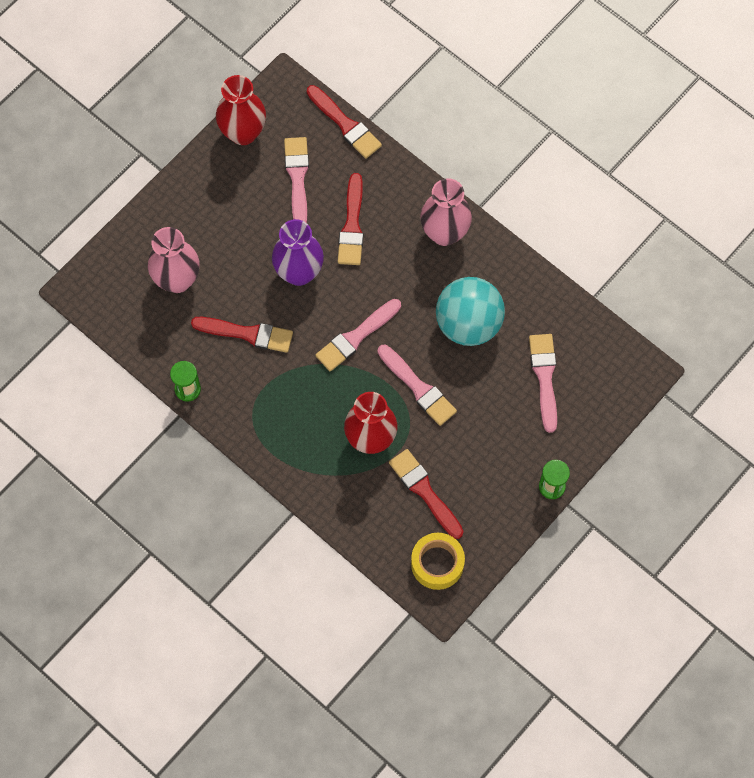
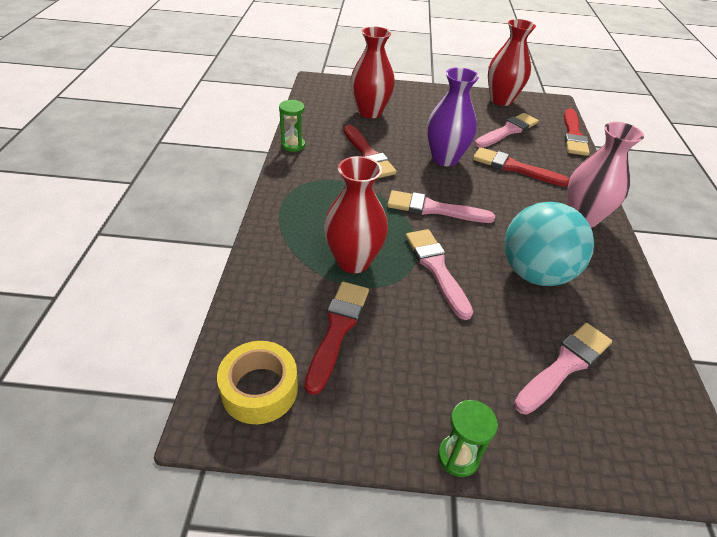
camera: 50 degrees right, 25 degrees down
pink vase [148,227,200,293] -> red vase [350,26,395,118]
red brush [338,173,363,265] -> red brush turned 60 degrees clockwise [473,147,569,187]
pink brush [378,345,457,426] -> pink brush turned 150 degrees clockwise [406,229,473,320]

